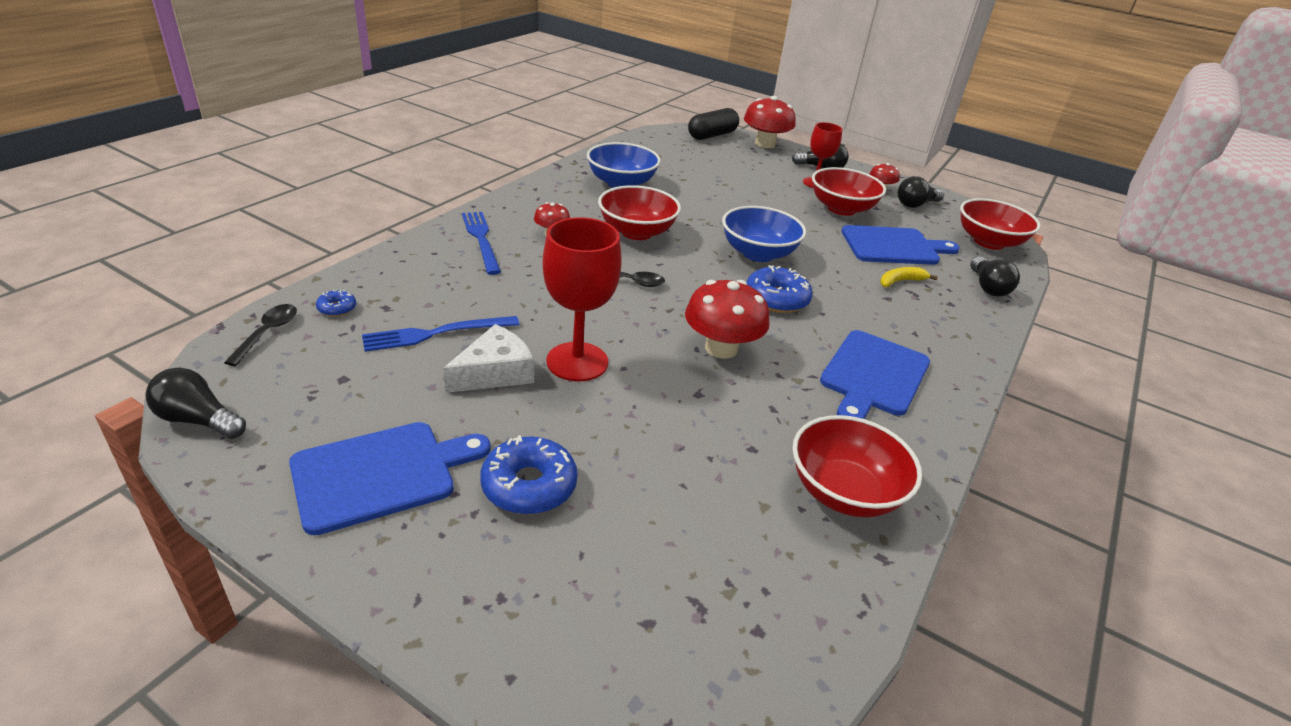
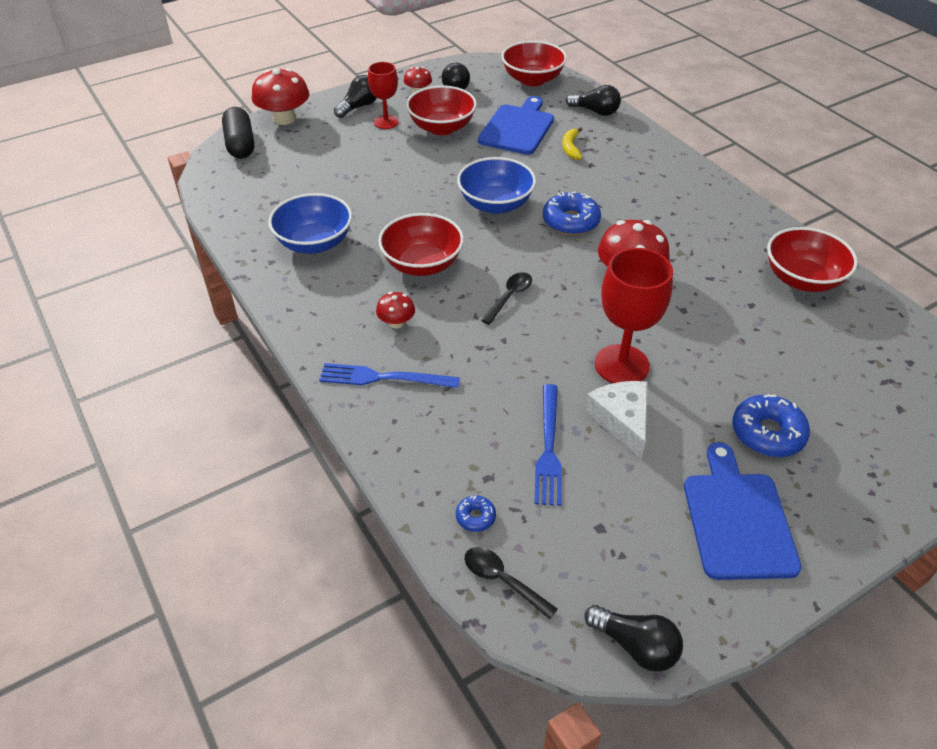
camera: 60 degrees left, 10 degrees up
black light bulb [145,367,246,439] -> black light bulb turned 105 degrees counterclockwise [584,605,683,672]
blue cutting board [820,330,930,419] -> none

